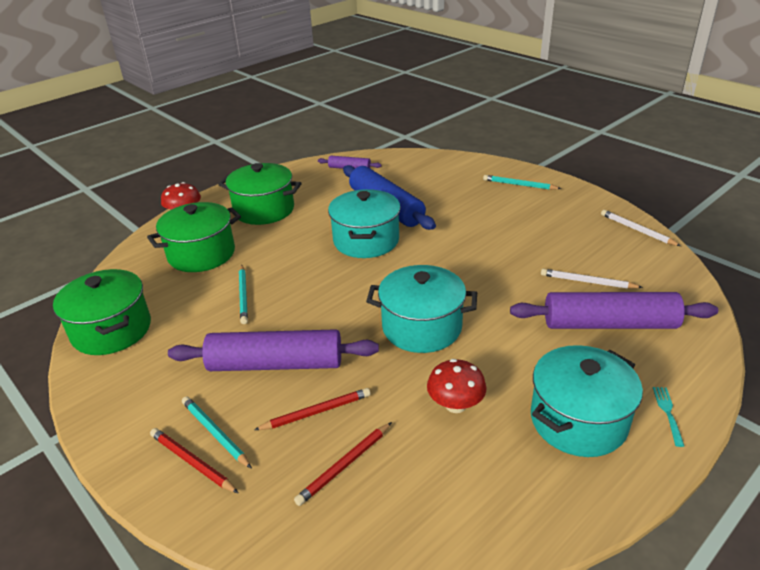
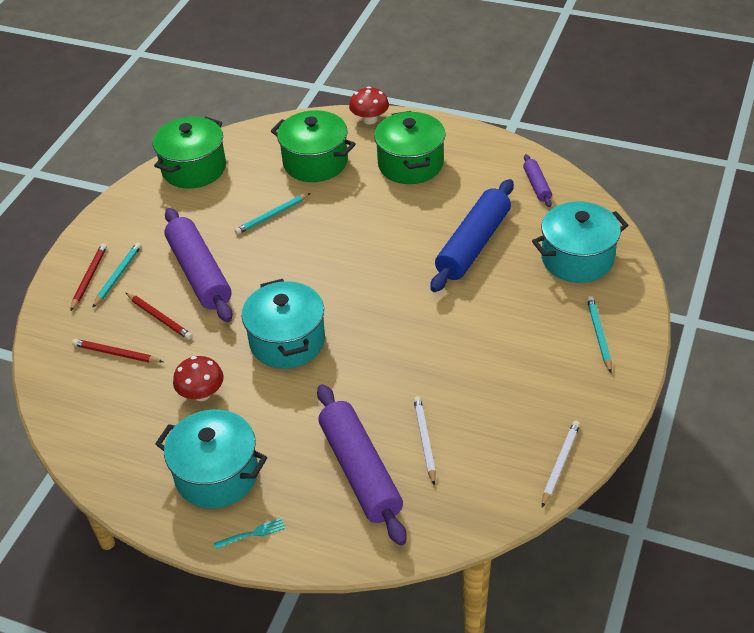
camera: 65 degrees right, 10 degrees up
turquoise pot [328,189,401,258] -> turquoise pot moved to [532,201,628,283]

